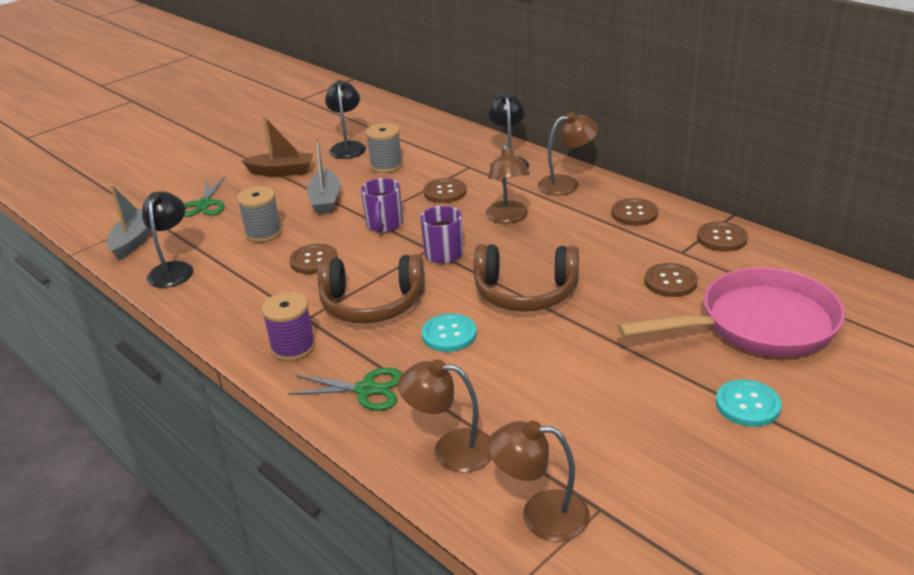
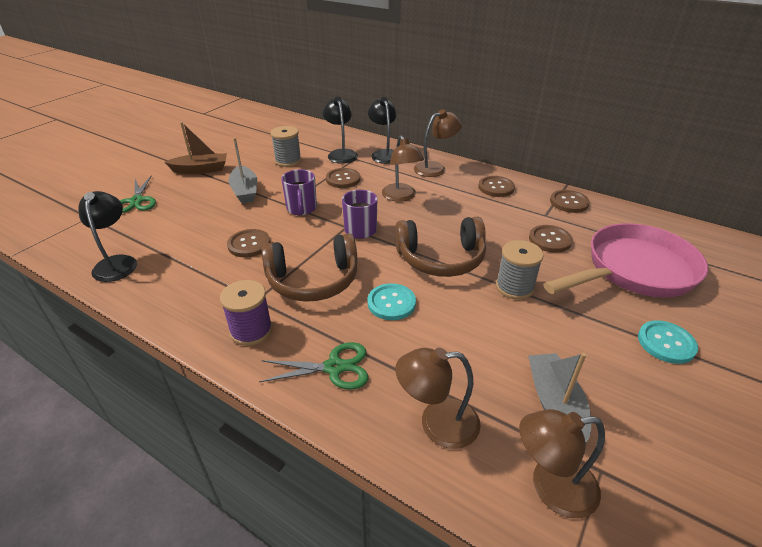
camera: 15 degrees left, 5 degrees up
grey boat [107,185,150,260] -> grey boat moved to [528,353,591,443]
grey spool [237,186,282,242] -> grey spool moved to [496,240,544,300]
black lamp [325,80,366,159] -> black lamp moved to [323,97,358,164]

